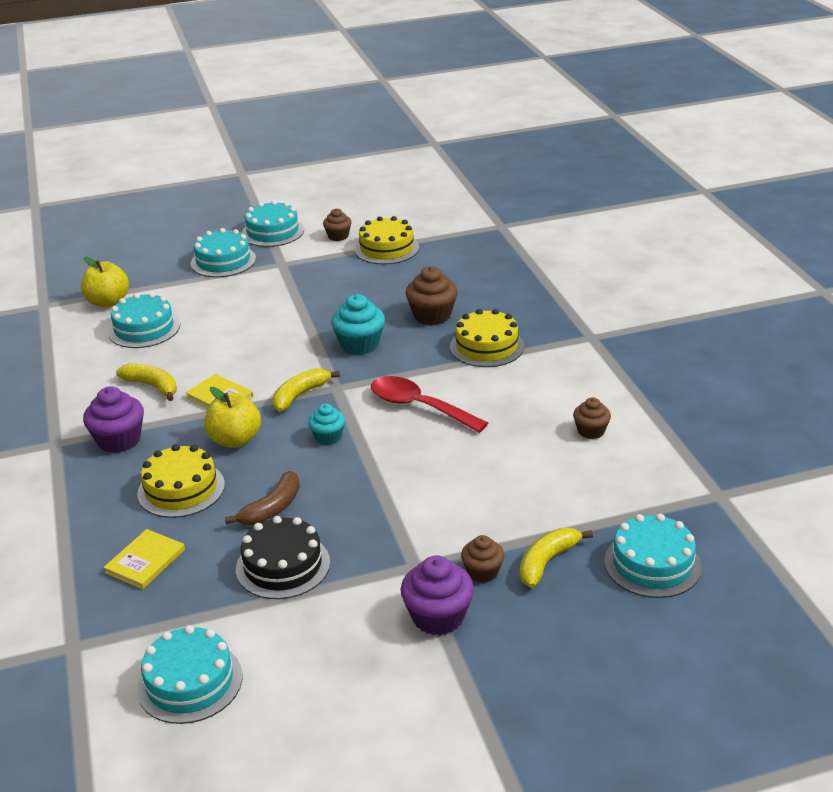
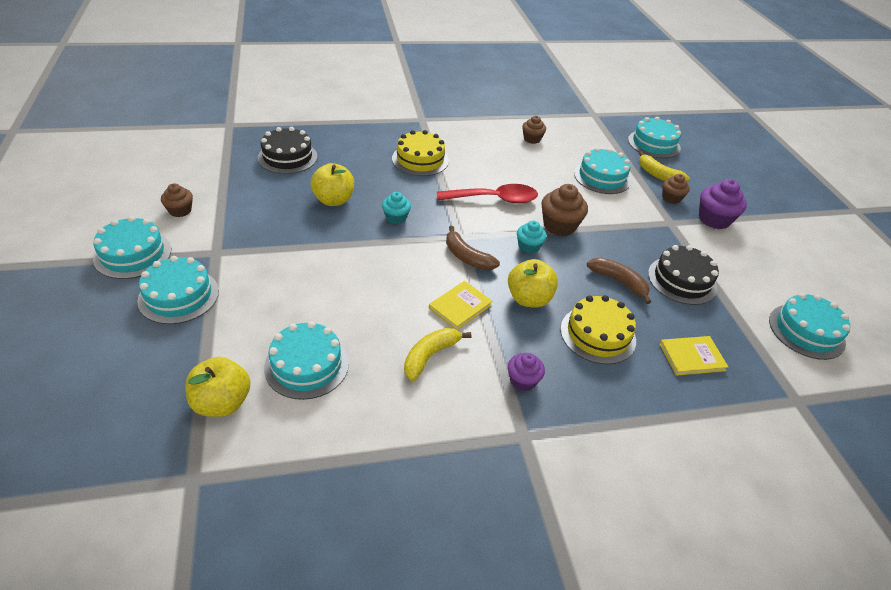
camera: 90 degrees left, 10 degrees up
purple cupcake [83,386,144,453] -> purple cupcake [508,353,545,391], size x0.62
yellow book [103,529,185,589] -> yellow book turned 45 degrees counterclockwise [660,336,728,376]
yellow banana [272,368,340,412] -> brown banana [446,226,500,270]
turquoise cupcake [331,294,385,355] -> turquoise cupcake [382,192,411,224], size x0.62
yellow cake [355,216,419,264] -> none
red spoon [371,376,488,433] -> red spoon turned 135 degrees counterclockwise [437,184,538,204]
brown cupcake [406,266,458,325] -> brown cupcake moved to [541,184,588,236]
none -> black cake [258,127,317,174]
none -> yellow apple [311,163,354,206]
none -> turquoise cake [574,147,631,194]

